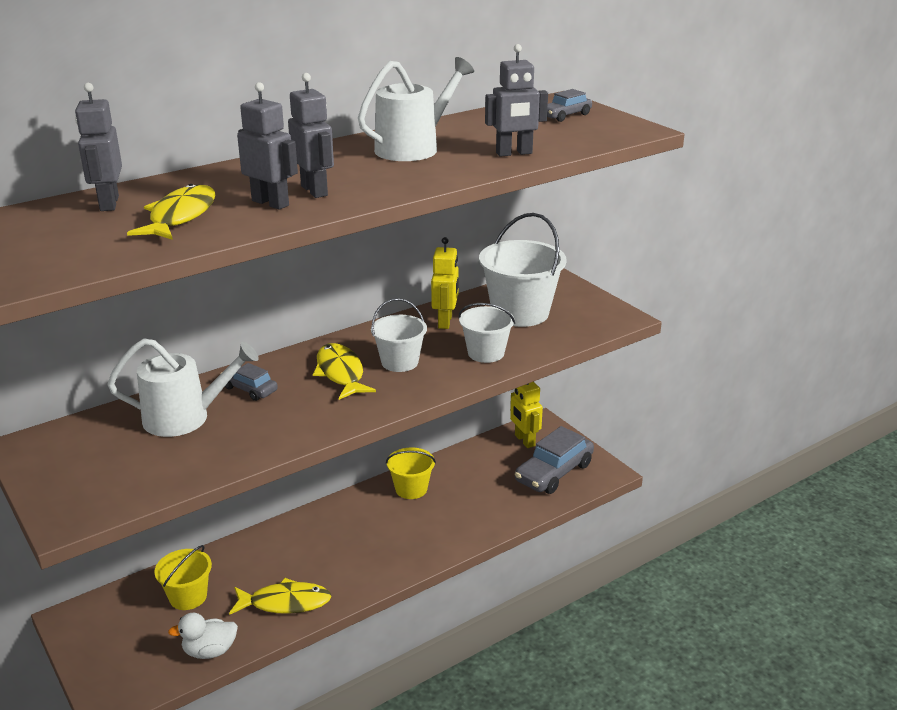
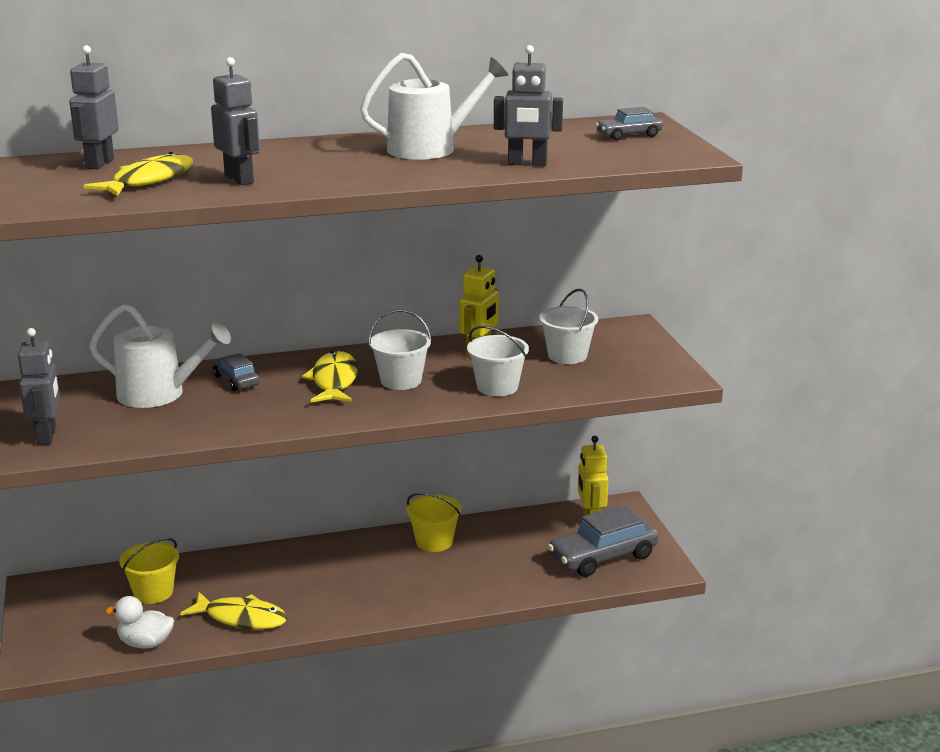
camera: 20 degrees right, 5 degrees down
grey robot [288,73,334,198] -> grey robot moved to [18,328,60,445]
white bucket [479,213,567,327] -> white bucket [539,289,598,364], size x0.60

